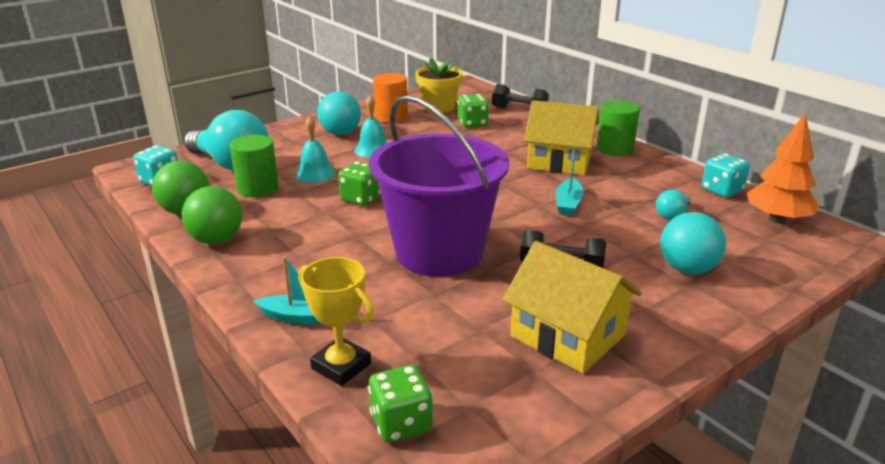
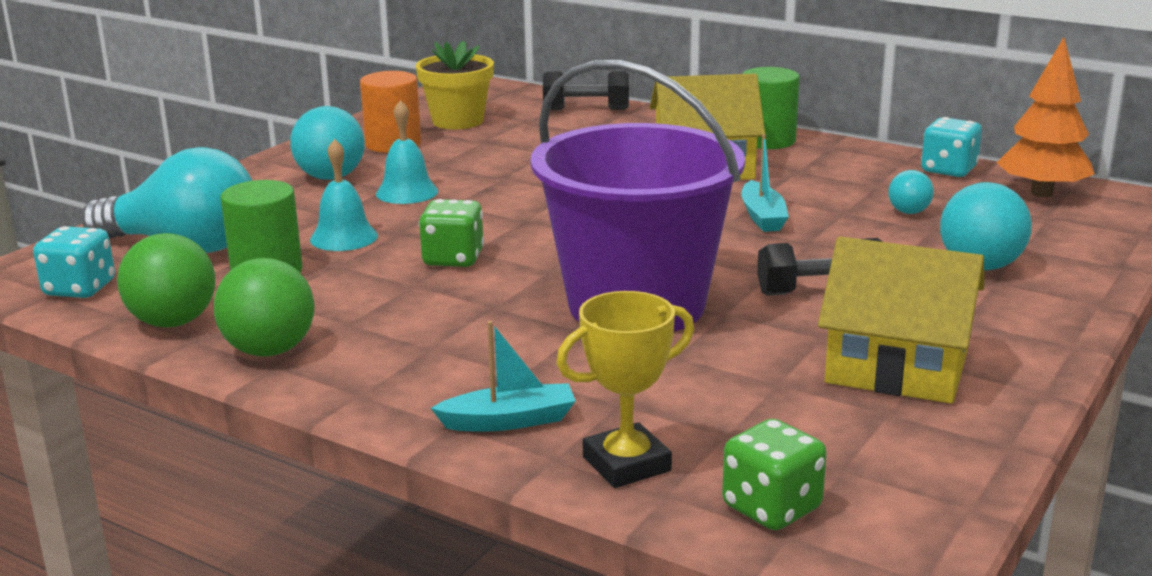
camera: 20 degrees left, 5 degrees down
yellow trophy [298,257,374,386] -> yellow trophy turned 45 degrees counterclockwise [556,291,694,488]
green dice [457,94,489,128] -> none

